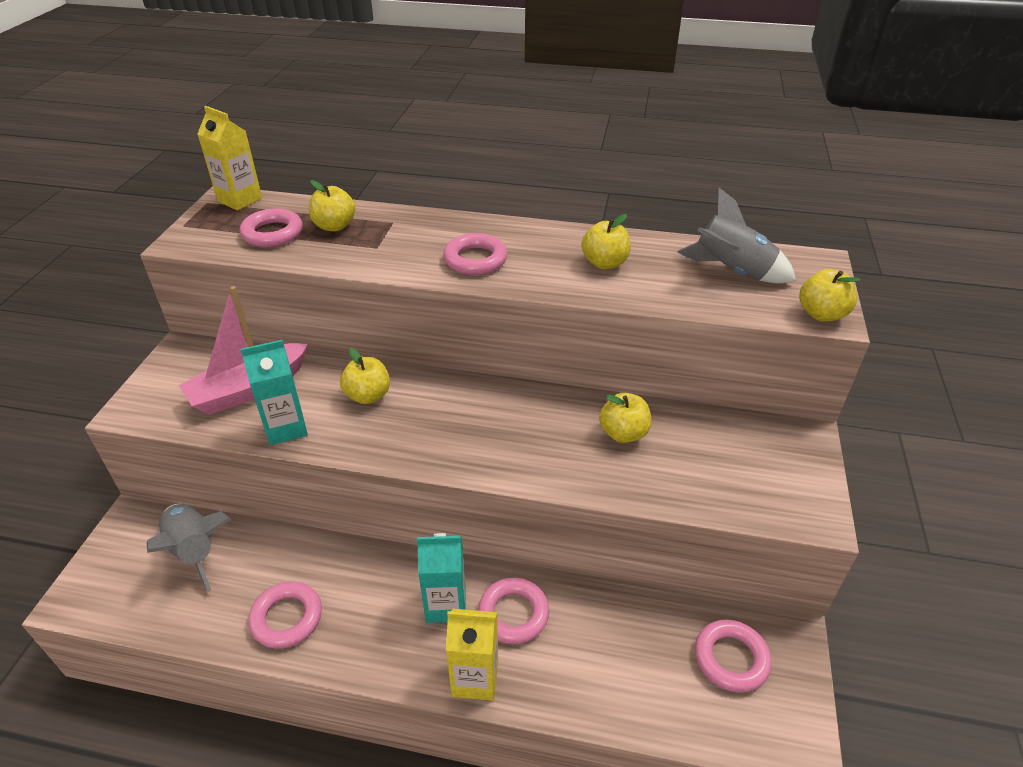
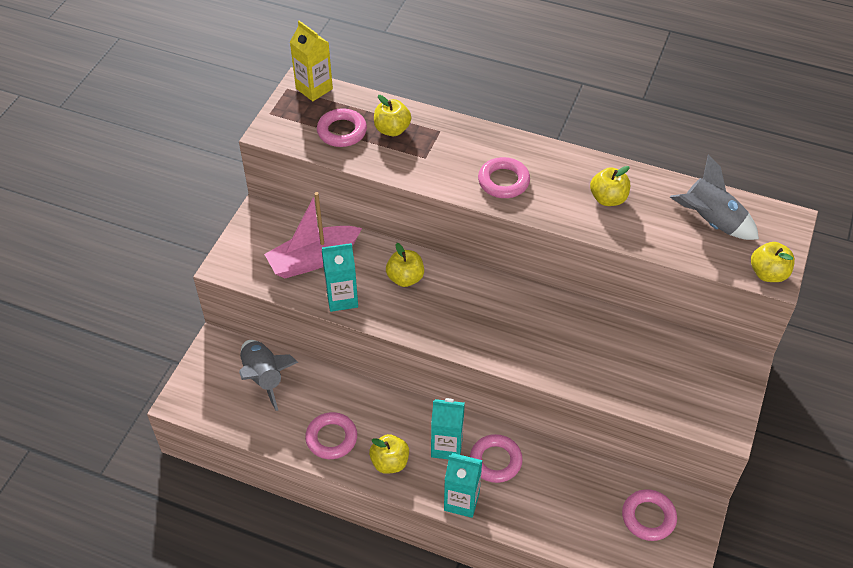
camera: 10 degrees right, 10 degrees up
yellow carton [446,609,498,701] -> turquoise carton [444,453,482,518]
yellow apple [599,393,651,443] -> yellow apple moved to [369,434,409,474]

